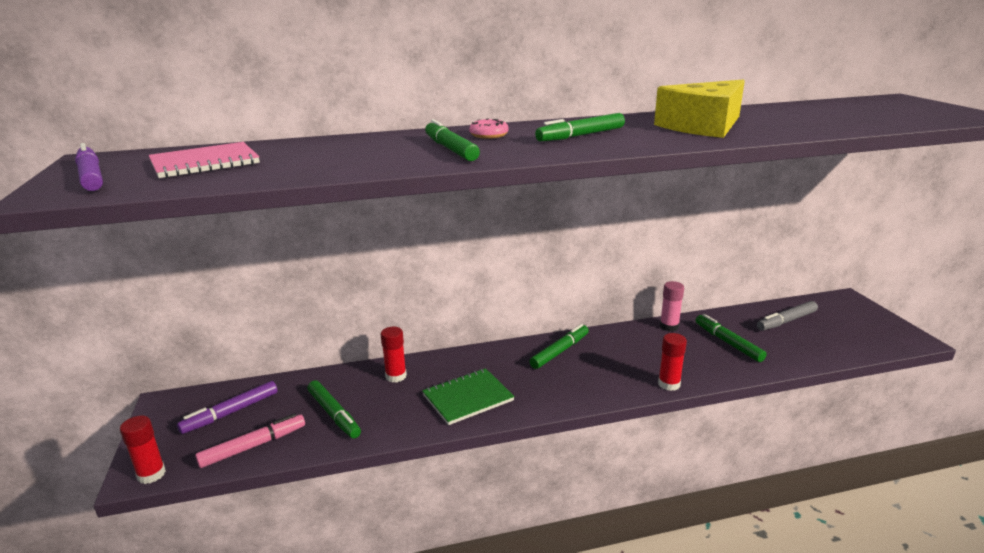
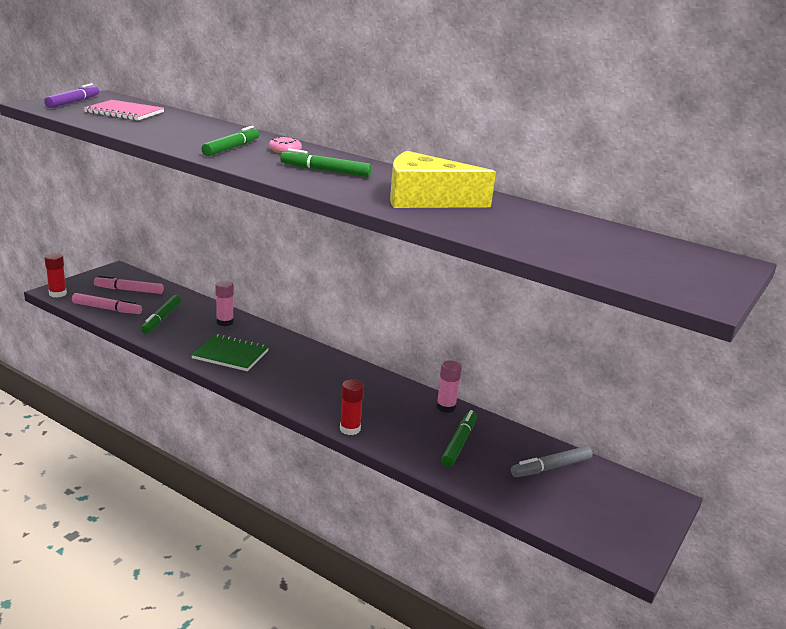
camera: 45 degrees right, 0 degrees up
purple marker [177,381,277,434] -> pink marker [94,275,164,294]
red glue stick [381,327,407,383] -> pink glue stick [215,281,234,326]
green marker [529,324,589,369] -> none
grey marker [757,301,818,331] -> grey marker turned 45 degrees counterclockwise [511,446,593,477]

